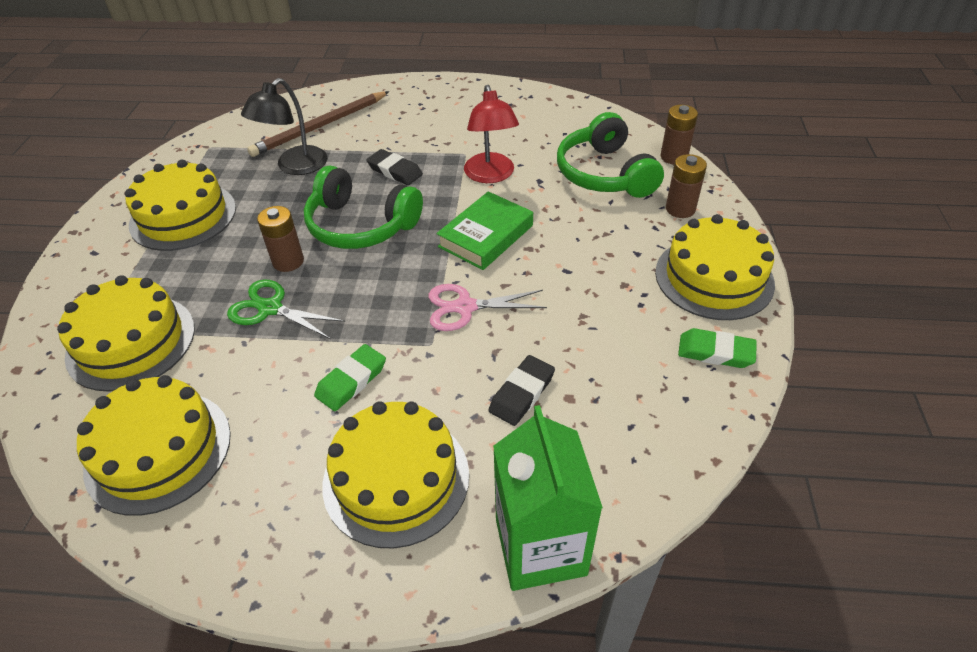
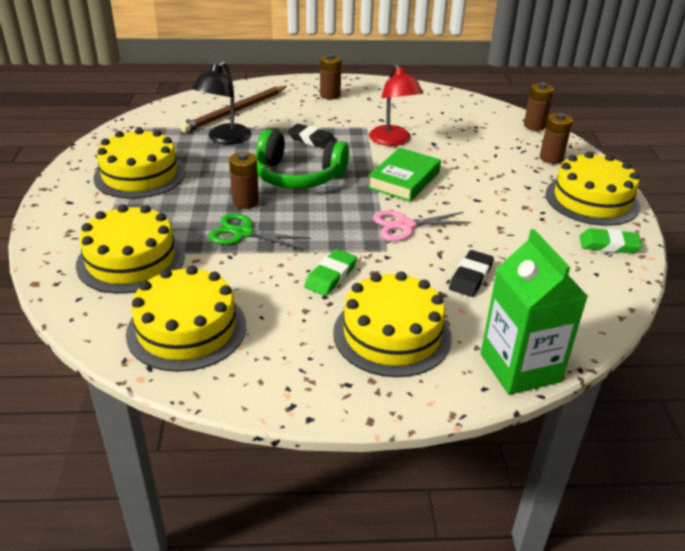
camera: 10 degrees left, 10 degrees down
green headphones [557,112,664,198] -> none
none -> brown battery [320,54,342,100]

